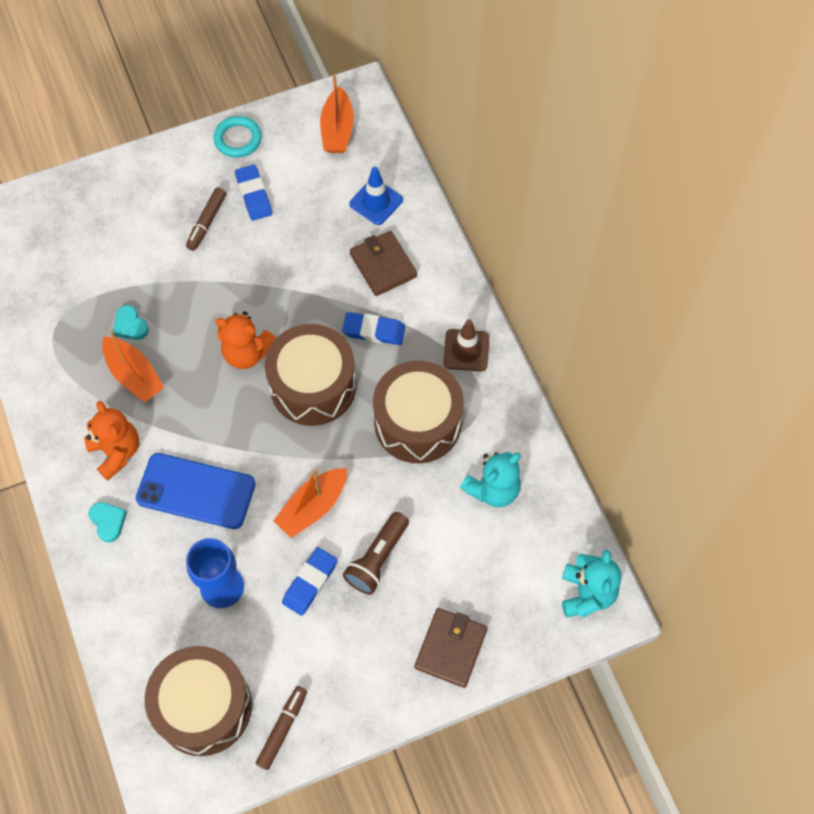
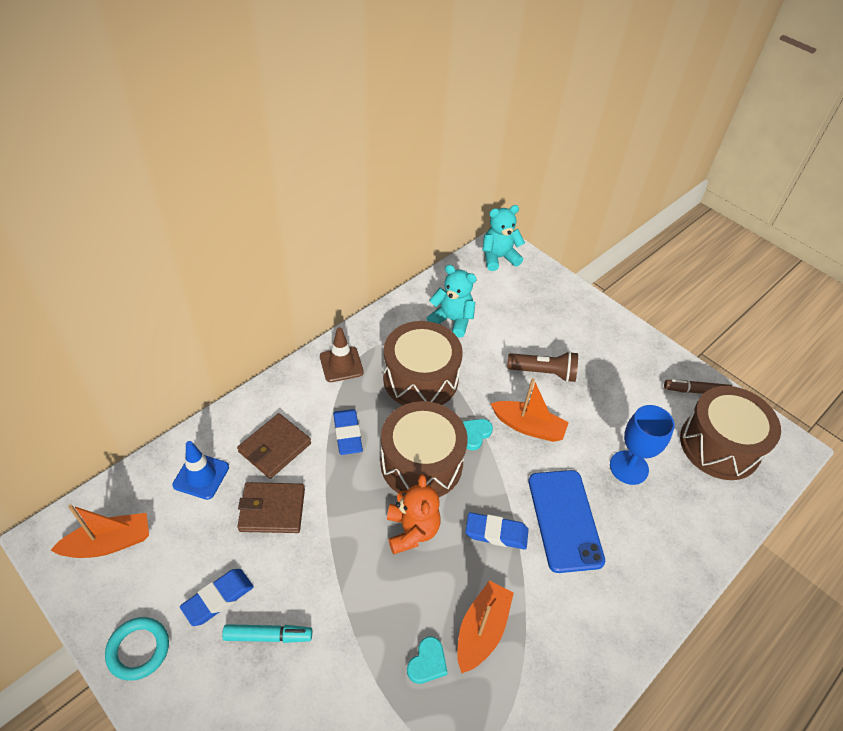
camera: 115 degrees left, 15 degrees down
orange teddy bear [84,401,139,481] -> none
turquoise heart [88,502,127,542] -> turquoise heart moved to [462,419,493,451]
brown marker [186,187,226,251] -> turquoise marker [222,624,312,643]
blue eraser [282,547,337,616] -> blue eraser moved to [465,512,529,550]
brown wallet [415,608,488,688] -> brown wallet moved to [237,482,305,533]

